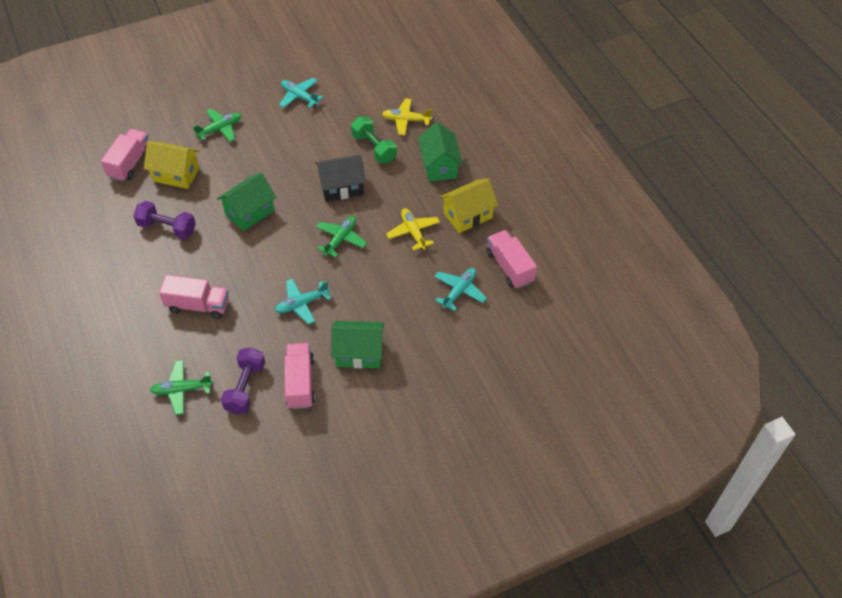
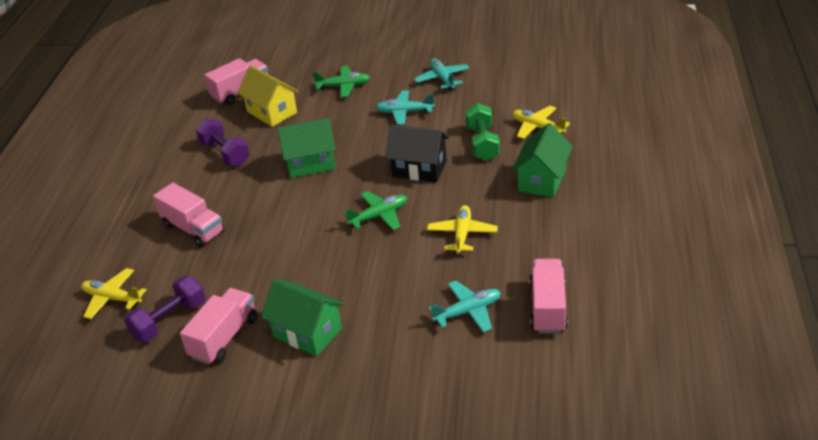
camera: 35 degrees right, 15 degrees down
green plane [150,360,213,415] -> yellow plane [81,268,147,319]
turquoise plane [275,279,331,324] -> turquoise plane moved to [376,90,435,125]
yellow house [440,178,498,233] -> none

